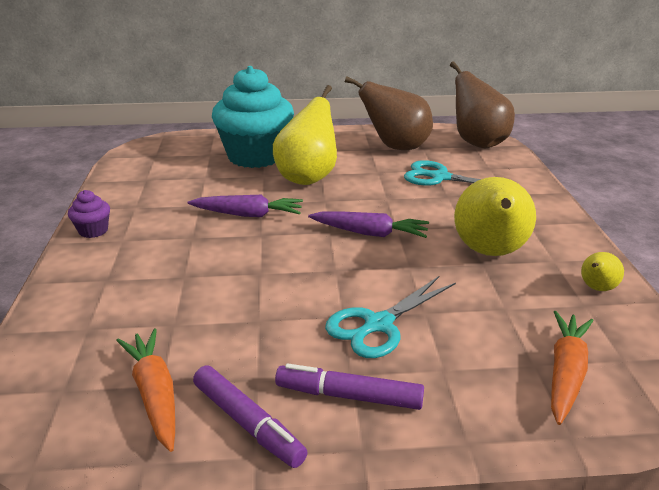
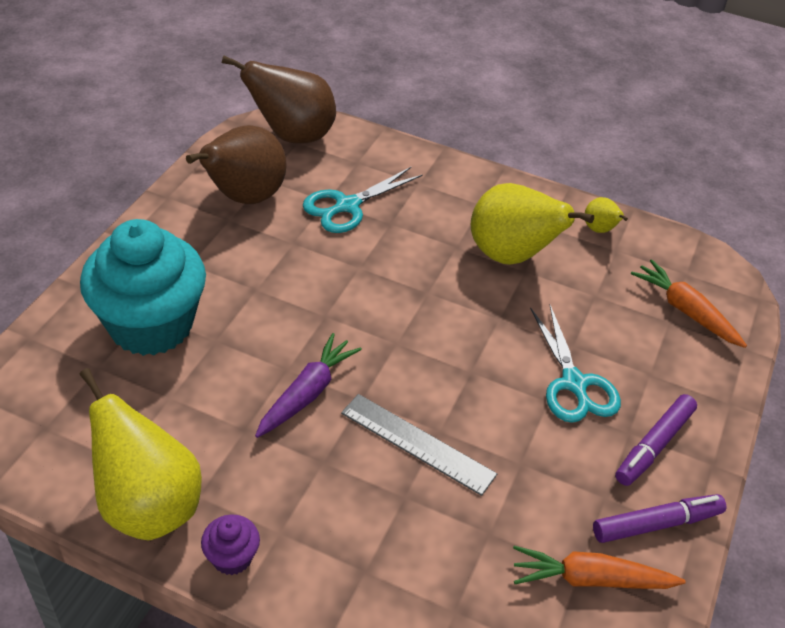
camera: 65 degrees left, 15 degrees up
yellow pear [273,85,337,185] -> yellow pear moved to [79,368,202,540]
purple carrot [308,212,429,238] -> none
none -> grey ruler [341,394,497,496]

